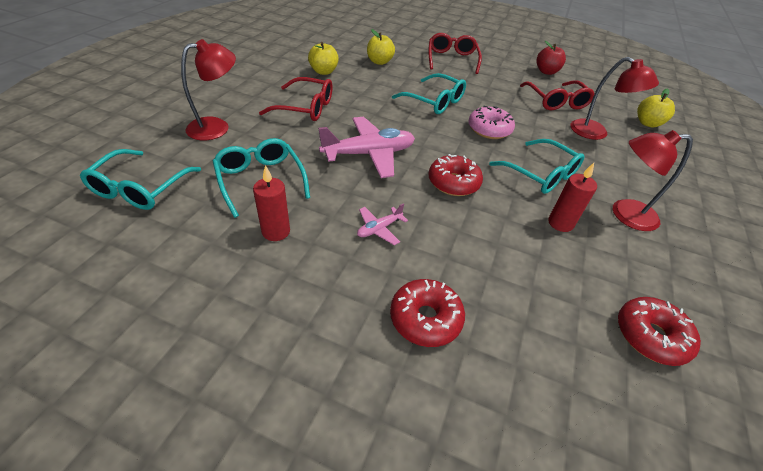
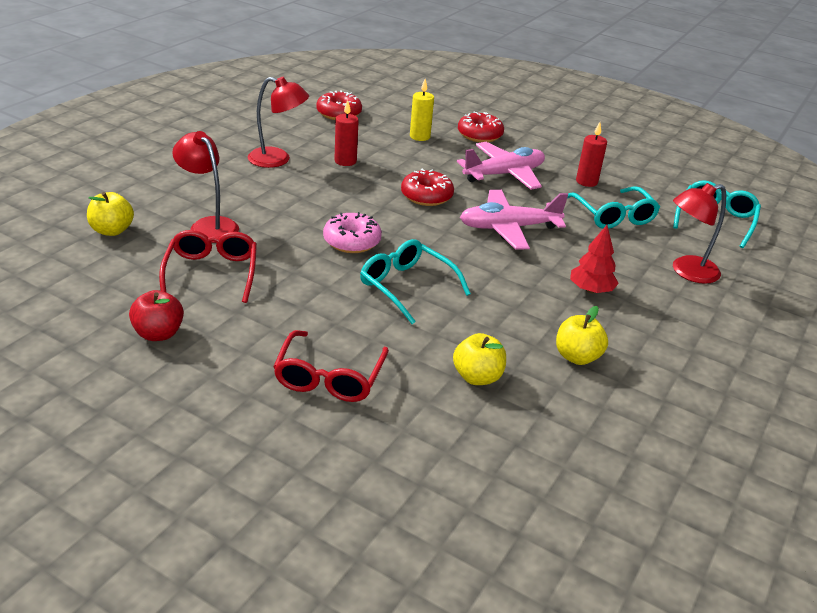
camera: 170 degrees left, 10 degrees down
red glasses [259,77,333,121] -> red tree [570,225,619,293]
pink plane [357,203,408,245] -> pink plane [457,142,545,190], size x2.10
turquoise glasses [489,139,585,194] -> none
none -> yellow candle [410,79,434,141]

